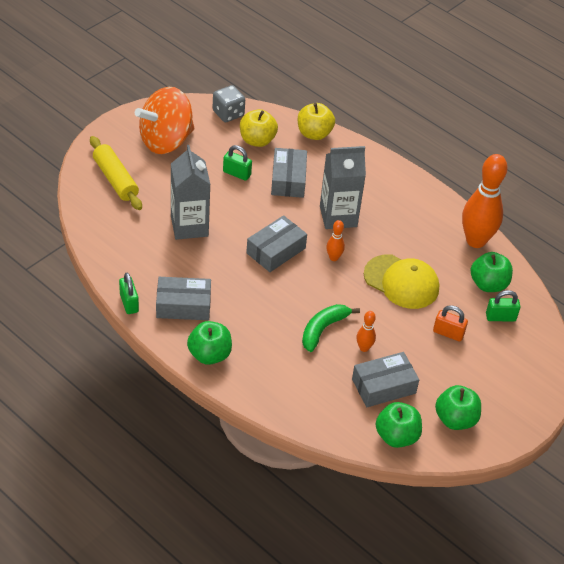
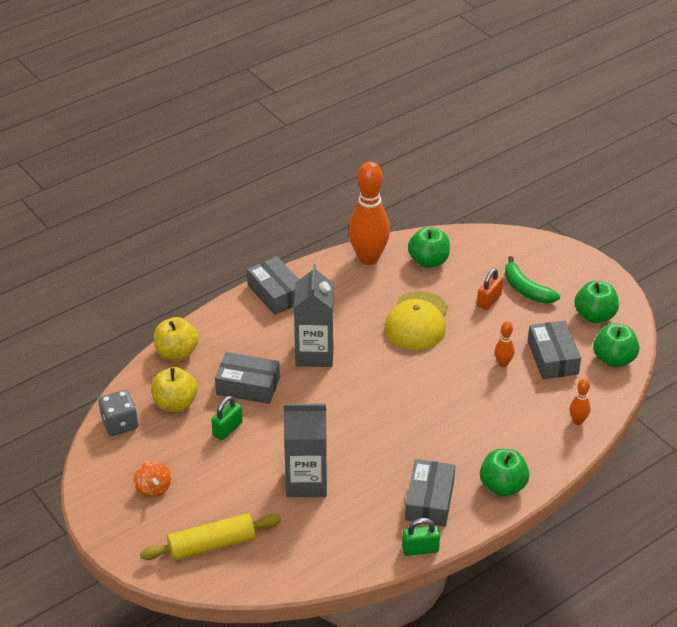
camera: 75 degrees left, 5 degrees down
orange spinning top [135,87,194,154] -> orange spinning top [134,460,171,498], size x0.43
grey box [246,215,307,272] -> grey box moved to [247,256,299,315]
green banana [302,304,360,352] -> green banana moved to [505,256,560,304]
orange bowling pin [326,220,345,261] -> orange bowling pin moved to [570,379,591,425]
yellow cap [364,254,439,309] -> yellow cap turned 150 degrees clockwise [385,291,448,350]
green padlock [486,290,520,321] -> none

